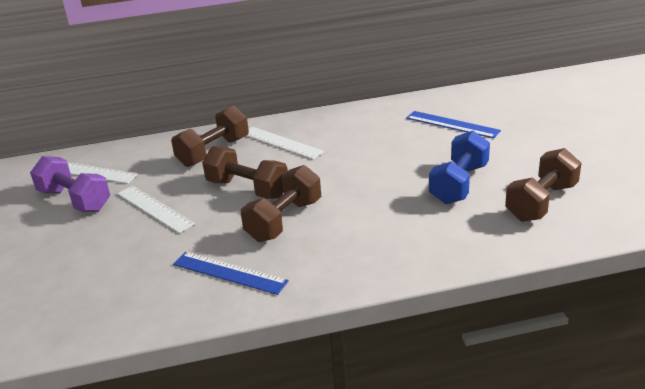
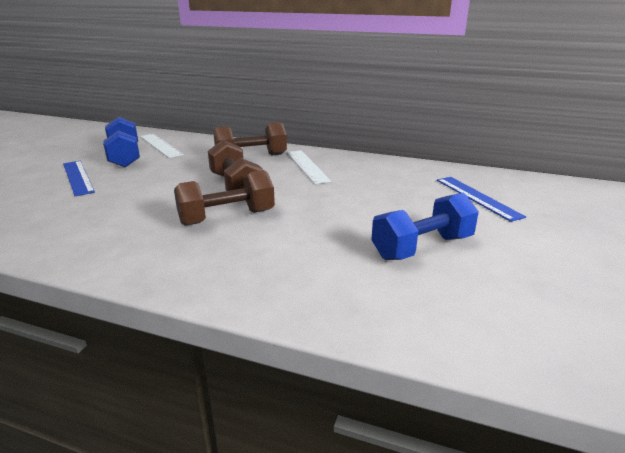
camera: 30 degrees right, 5 degrees down
purple dumbbell [30,156,110,212] -> blue dumbbell [103,117,140,167]
white ruler [117,186,195,233] -> none
blue ruler [173,252,289,295] -> blue ruler moved to [63,161,95,196]
brown dumbbell [505,148,582,222] -> none

